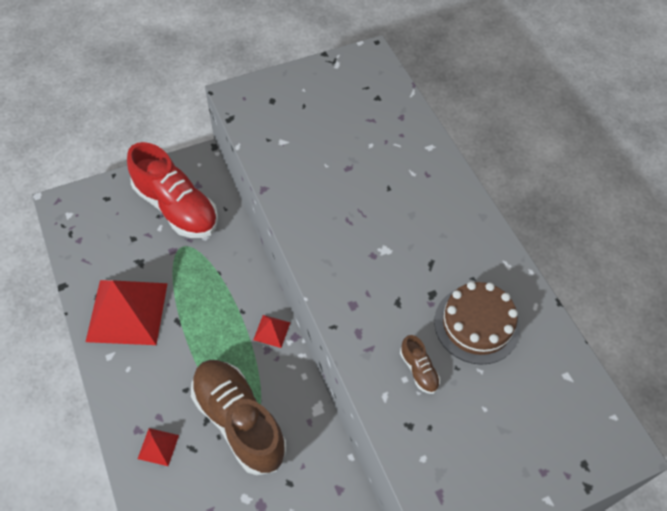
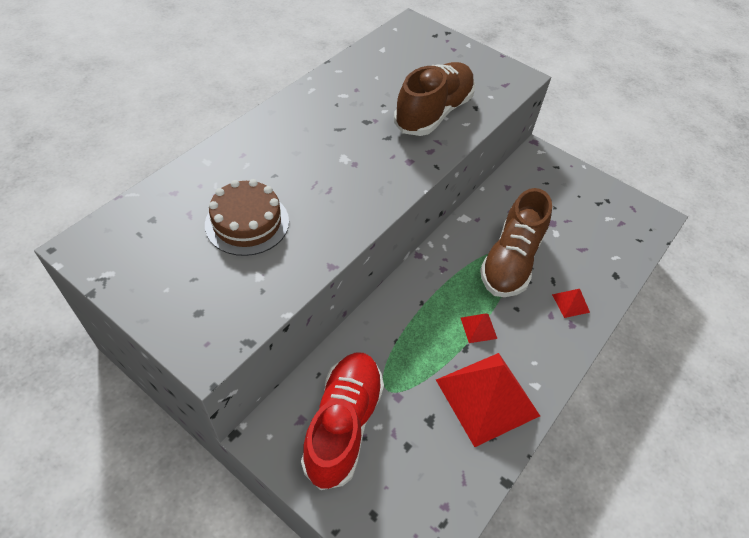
camera: 120 degrees left, 5 degrees down
red pyramid [253,315,291,348] -> red pyramid moved to [461,314,497,343]
brown shoe [400,335,440,394] -> brown shoe [394,62,475,136], size x2.46
brown cake [434,282,520,365] -> brown cake moved to [205,179,289,256]

